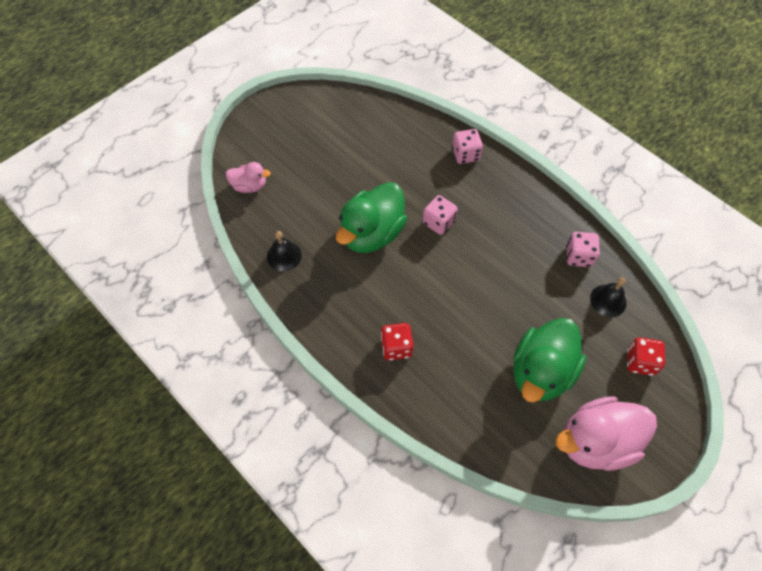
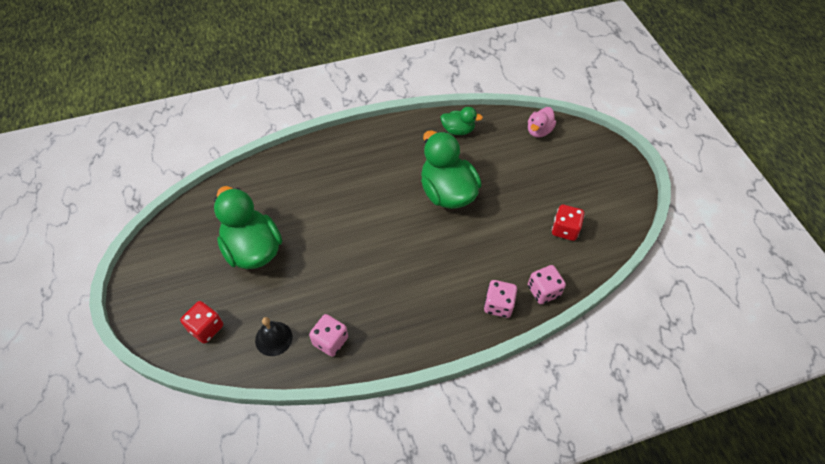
camera: 115 degrees right, 5 degrees down
black bell [267,231,302,271] -> green duck [440,107,483,135]
red dice [381,323,414,361] -> red dice moved to [552,205,585,241]
pink dice [423,195,458,235] -> pink dice moved to [528,265,566,304]
pink duck [555,396,657,471] -> none

